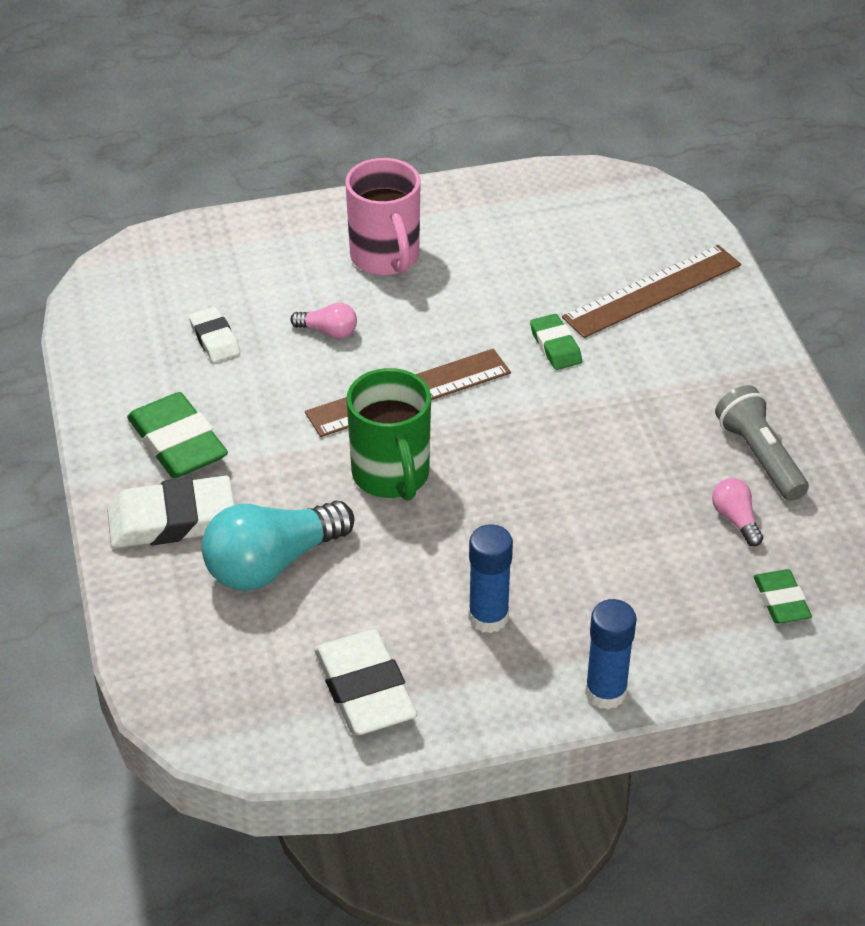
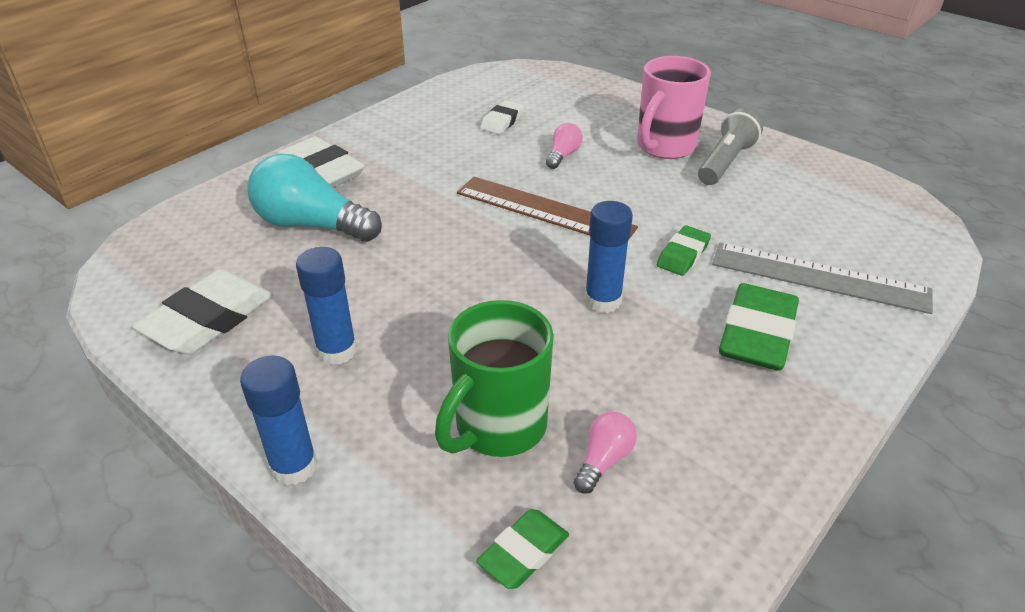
camera: 55 degrees right, 5 degrees down
green eraser [127,392,228,478] -> green eraser moved to [719,283,799,371]
pink light bulb [290,303,357,339] -> pink light bulb turned 135 degrees counterclockwise [546,123,583,169]
green mug [346,368,431,501] -> green mug moved to [435,300,554,457]
brown ruler [562,245,741,338] -> grey ruler [712,243,933,314]
grey flashlight [715,385,809,501] -> grey flashlight moved to [698,108,763,185]
none -> blue glue stick [585,201,633,313]

